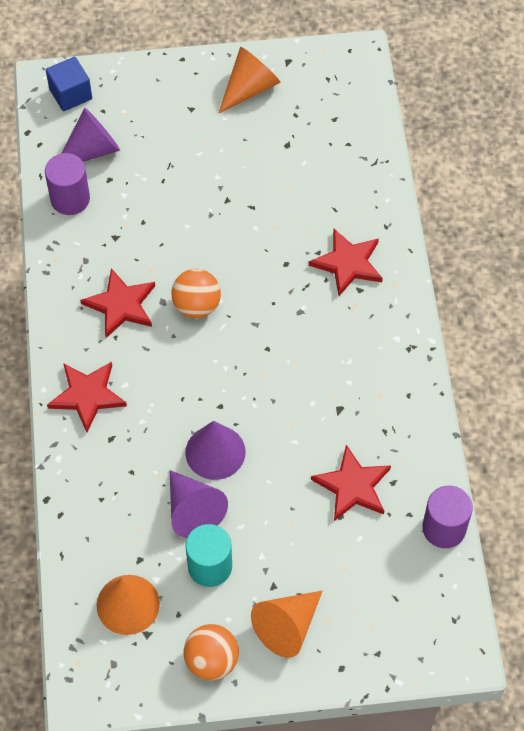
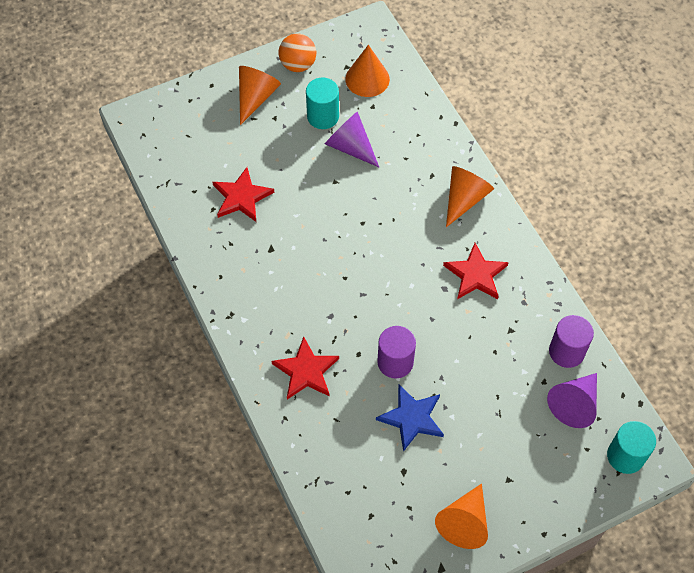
camera: 160 degrees right, 0 degrees up
blue cube [46,57,92,111] -> turquoise cylinder [607,421,656,474]
red star [47,362,127,432] -> orange cone [446,166,494,227]
orange ball [171,269,221,318] -> none
purple cone [185,421,246,480] -> none
purple cylinder [422,486,473,548] -> purple cylinder moved to [377,326,416,378]
none -> blue star [376,385,444,452]

